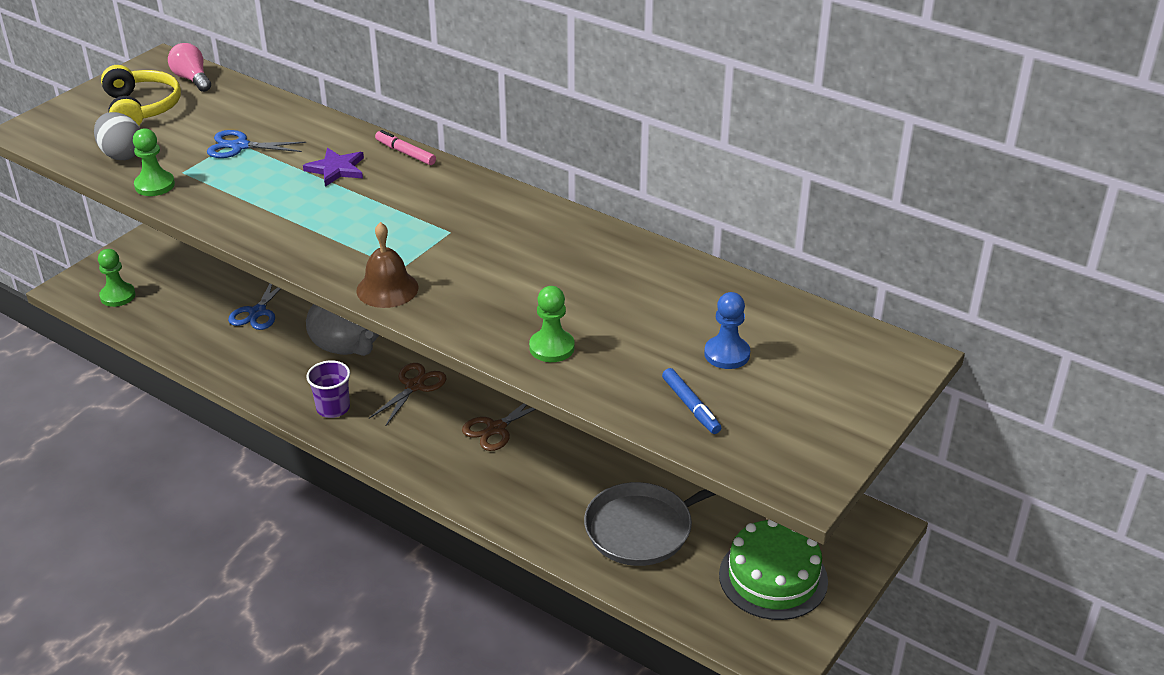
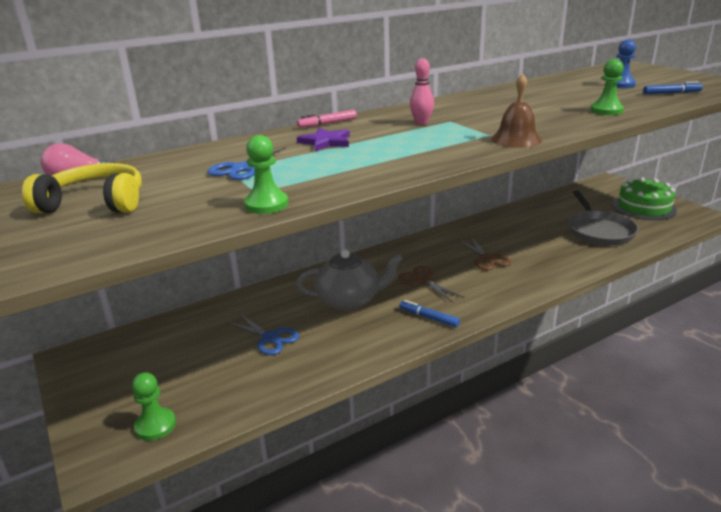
camera: 65 degrees left, 10 degrees down
grey egg [94,112,140,160] -> none
purple cup [306,360,350,418] -> blue marker [399,300,460,327]
none -> pink bowling pin [410,58,434,125]

